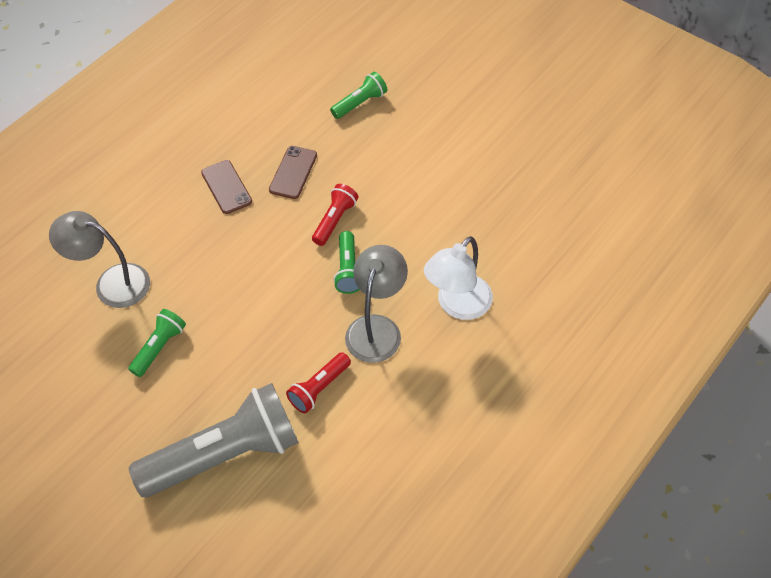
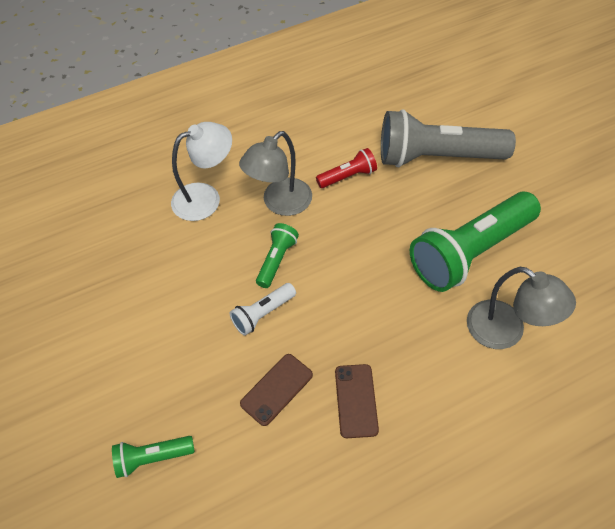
camera: 155 degrees left, 0 degrees up
green flashlight [128,309,186,377] -> green flashlight [410,192,541,292], size x2.16
red flashlight [312,184,358,246] -> white flashlight [230,283,296,336]

